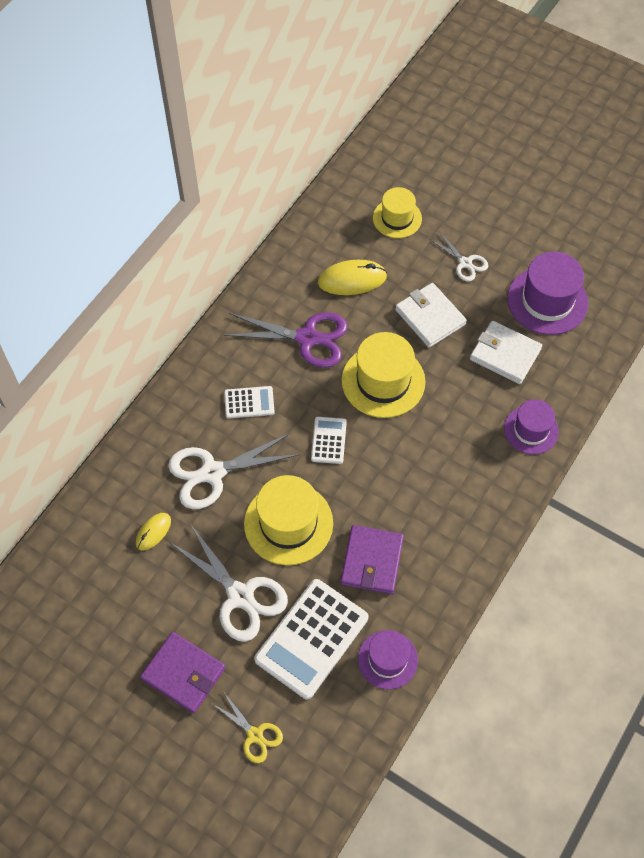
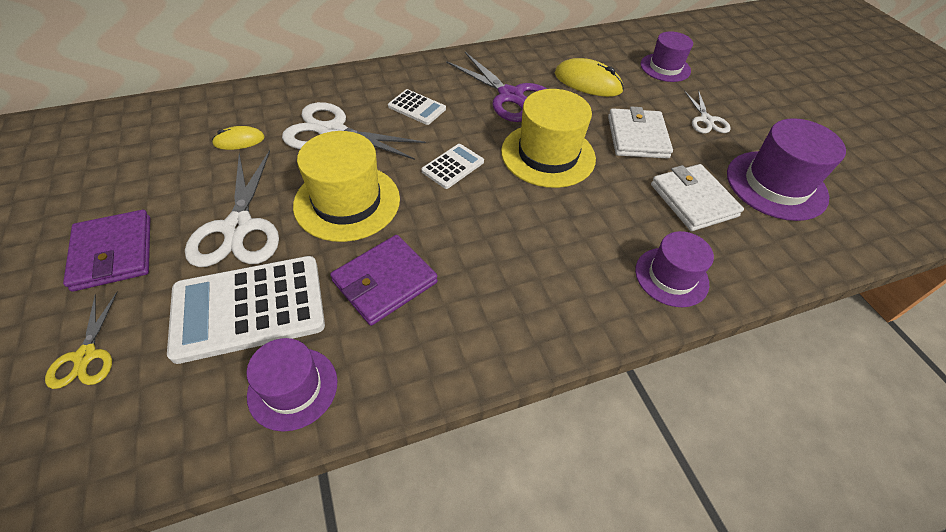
camera: 35 degrees right, 10 degrees down
yellow hat [373,187,422,238] -> purple hat [641,31,693,82]

